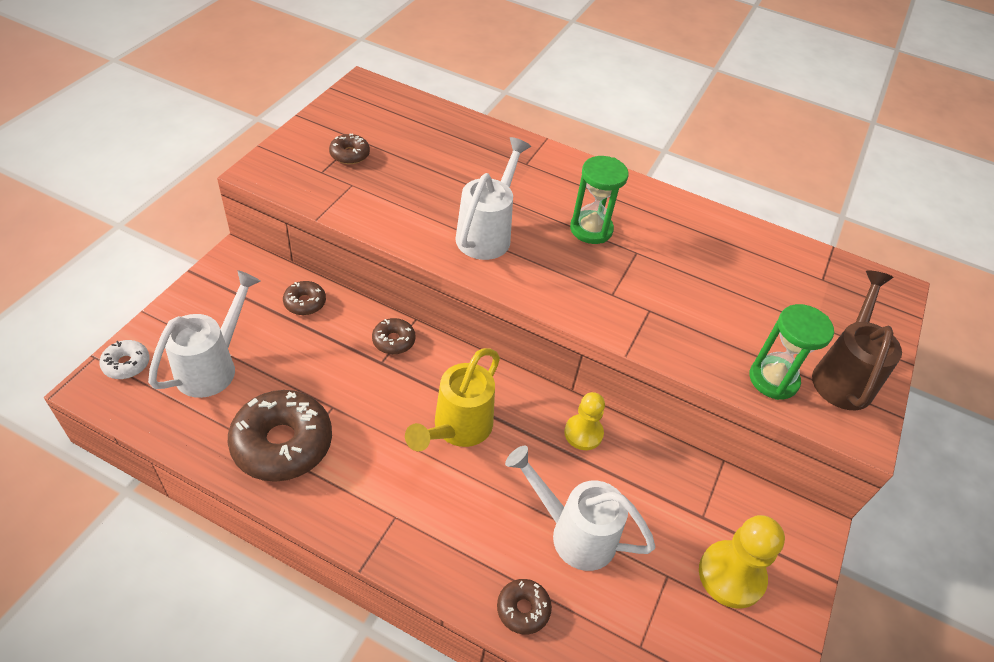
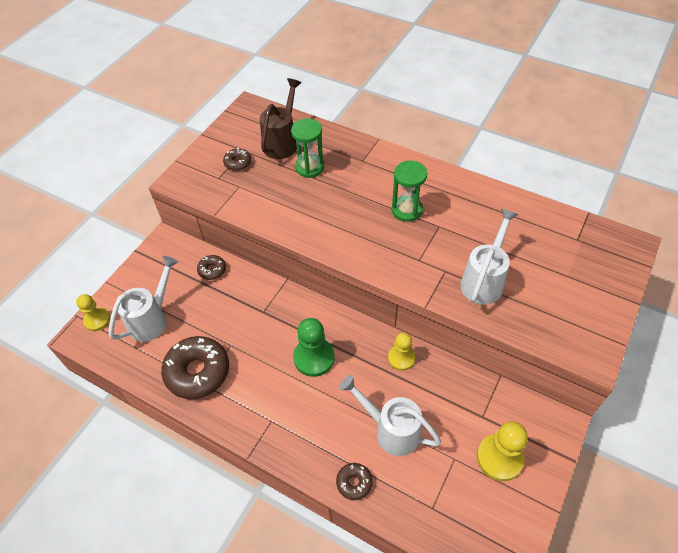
camera: 10 degrees right, 5 degrees up
white donut [100,340,149,379] -> yellow pawn [76,294,110,331]
brown donut [372,318,415,354] -> none
yellow watering can [405,348,500,451] -> green pawn [293,318,335,377]
white watering can [455,137,531,260] -> white watering can moved to [460,209,519,305]
green hourglass [750,304,834,400] -> green hourglass moved to [291,118,324,178]
brown watering can [812,270,902,410] -> brown watering can moved to [260,78,301,159]

